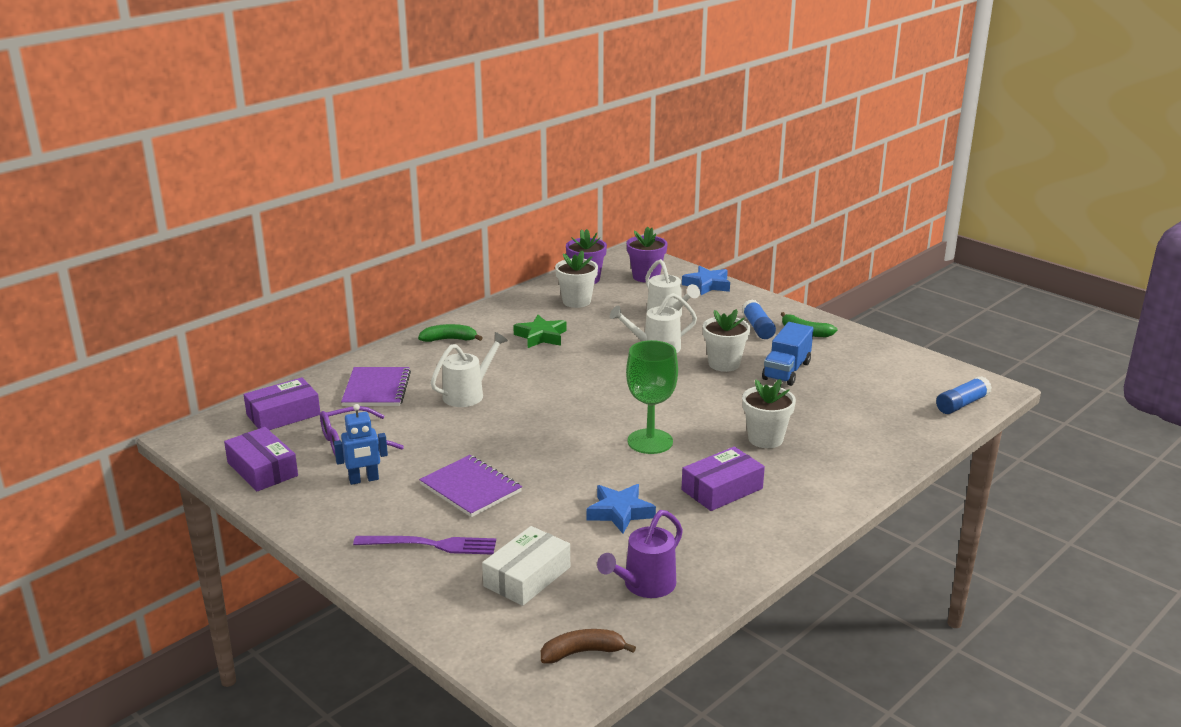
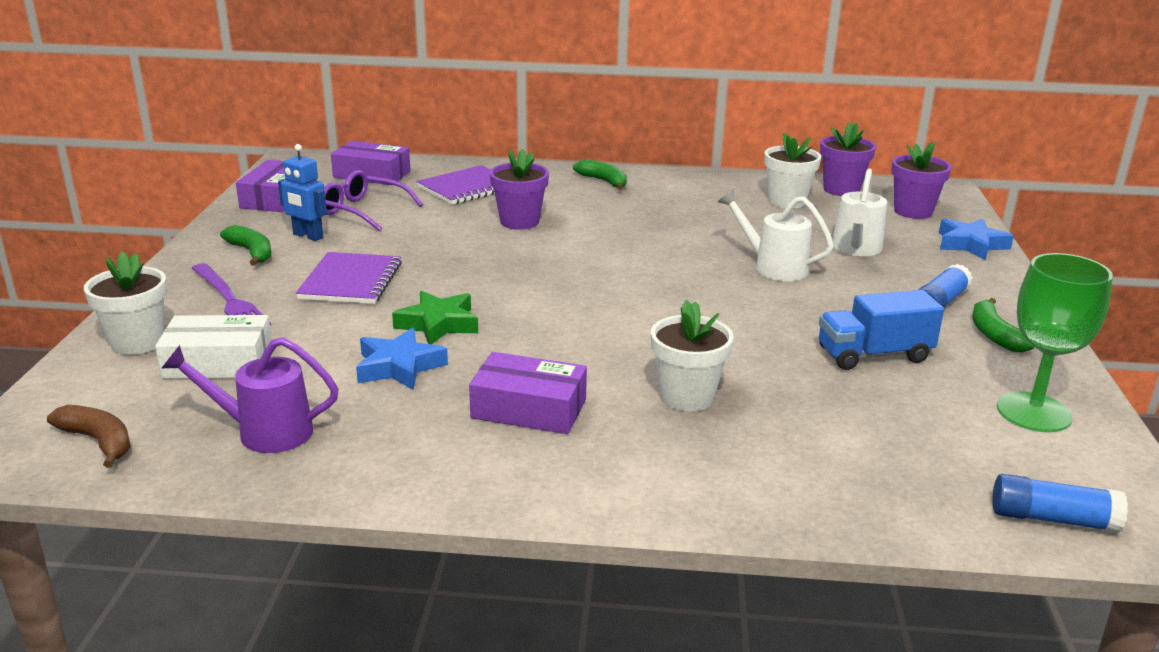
camera: 50 degrees right, 0 degrees up
white watering can [431,332,508,407] -> purple flower pot [490,149,549,230]
green star [513,315,567,348] -> green star moved to [392,291,478,344]
green goblet [626,340,678,454] -> green goblet moved to [997,253,1113,432]
white flower pot [703,309,750,372] -> white flower pot moved to [84,251,167,355]
none -> green banana [220,225,271,266]

